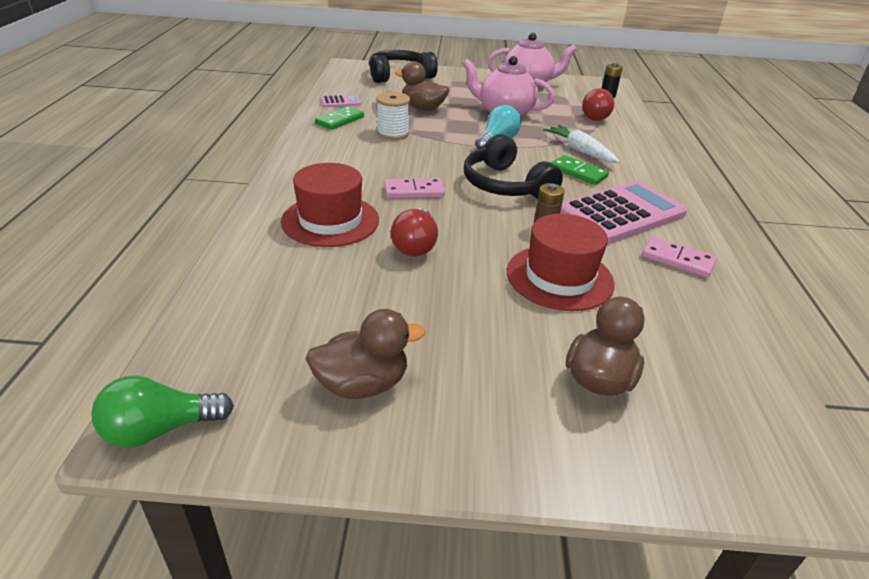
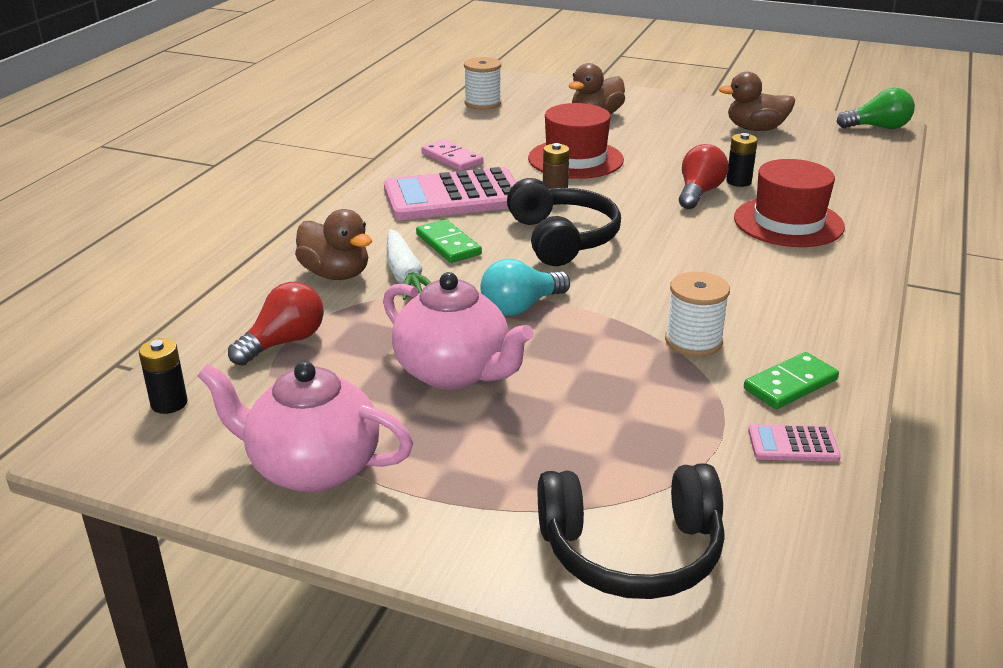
camera: 160 degrees left, 5 degrees down
pink domino [385,178,445,198] -> none
brown duck [395,61,449,110] -> brown duck moved to [295,209,372,280]
none -> white spool [464,57,501,110]
none -> black battery [726,133,758,187]

